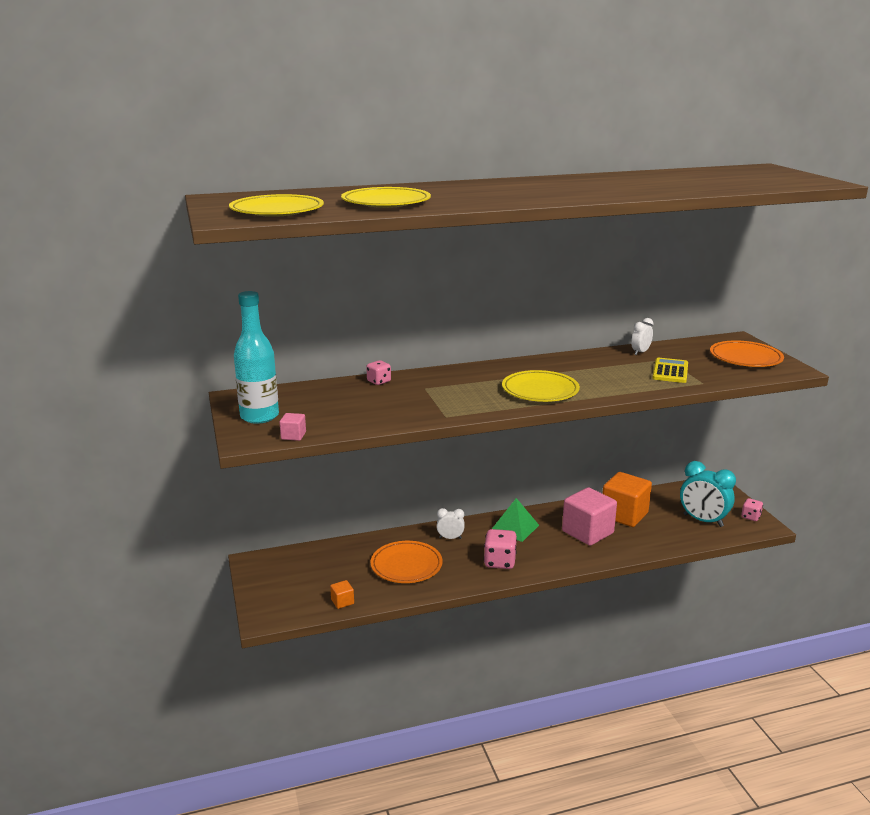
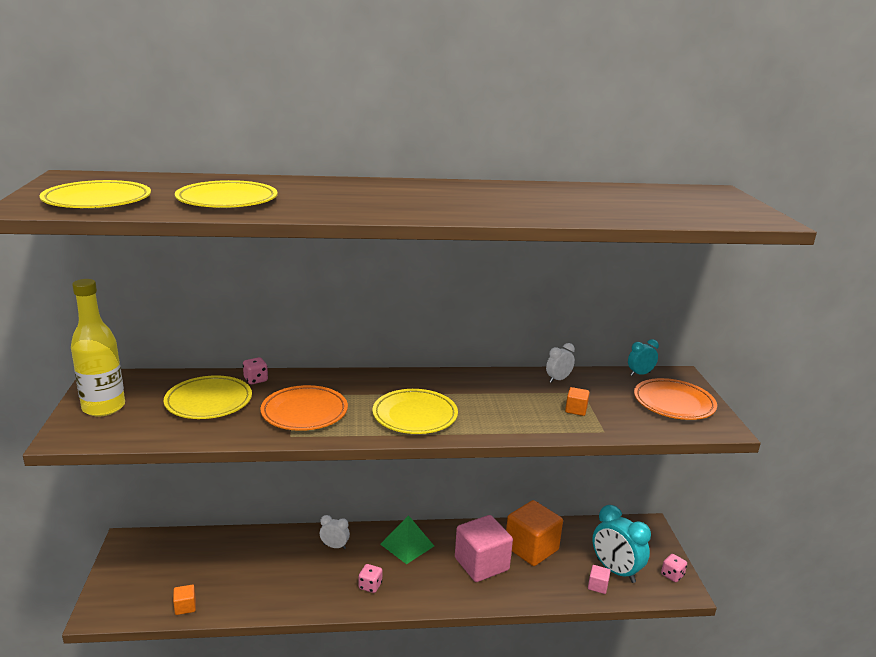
camera: 10 degrees right, 0 degrees up
turquoise bottle [234,291,279,424] -> yellow bottle [71,279,125,417]
pink cube [279,413,306,441] -> pink cube moved to [588,565,611,594]
orange plate [370,541,442,583] -> orange plate moved to [260,385,348,431]
pink dice [484,529,517,569] -> pink dice [359,564,383,593], size x0.60
yellow calculator [652,358,688,383] -> orange cube [565,387,590,416]
none -> yellow plate [164,375,252,419]
none -> turquoise clock [628,339,659,376]

